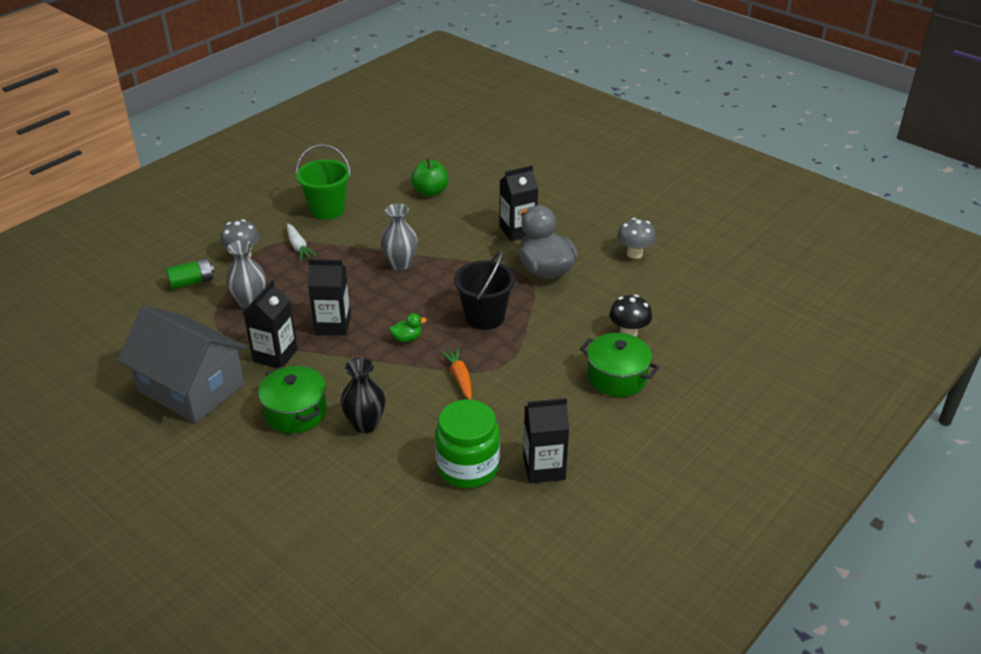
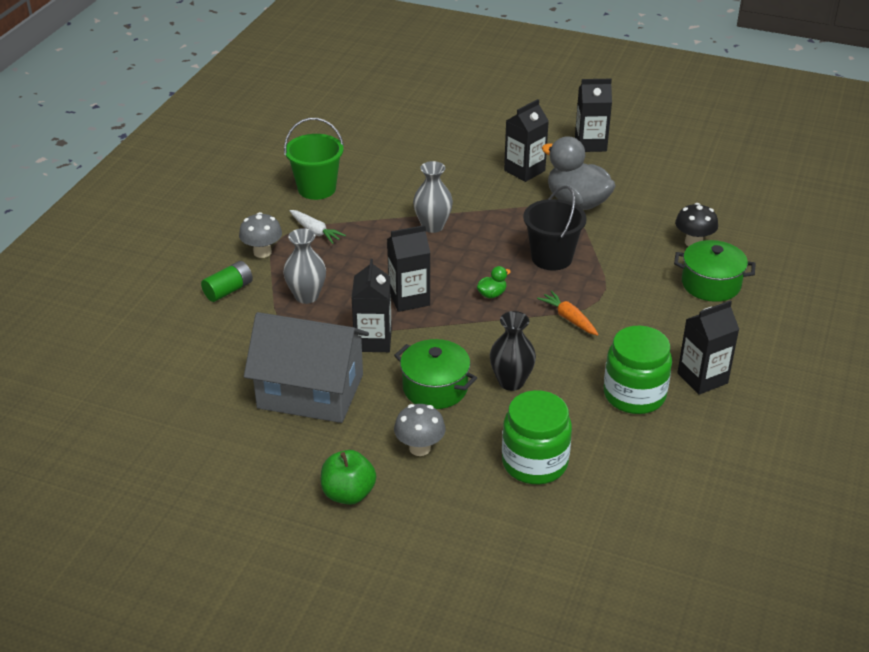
camera: 20 degrees left, 0 degrees up
green apple [411,158,449,196] -> green apple moved to [321,450,376,505]
grey mushroom [617,218,656,259] -> grey mushroom moved to [394,404,446,456]
none -> green jar [502,390,572,484]
none -> black carton [575,79,612,152]

